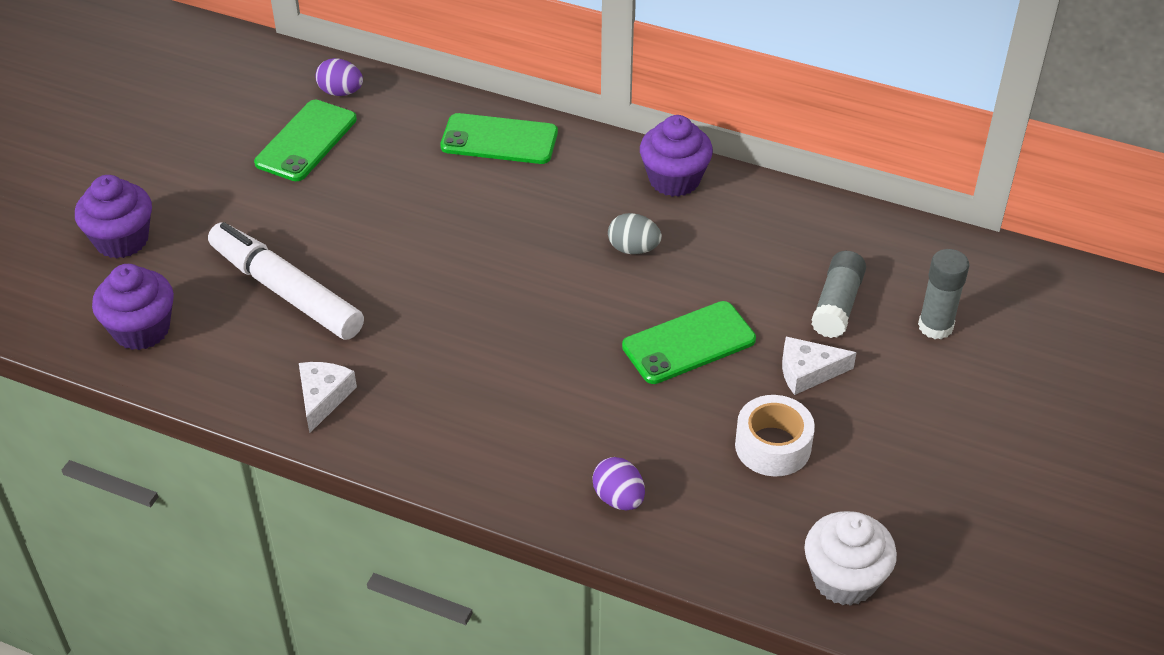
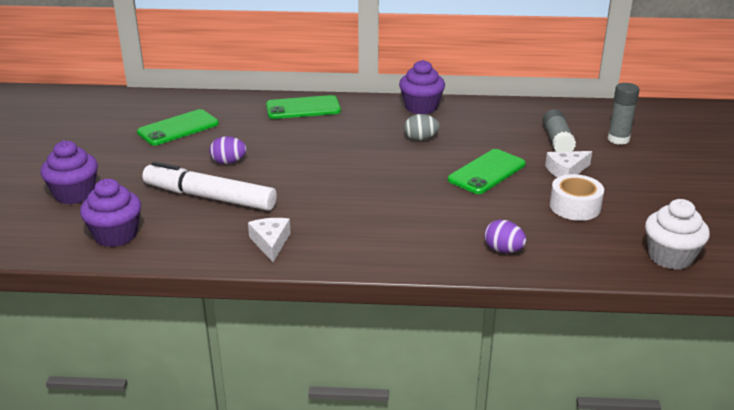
camera: 20 degrees left, 15 degrees down
green phone [254,100,357,181] -> green phone turned 45 degrees clockwise [137,109,219,146]
purple egg [315,58,363,96] -> purple egg moved to [209,136,247,164]

